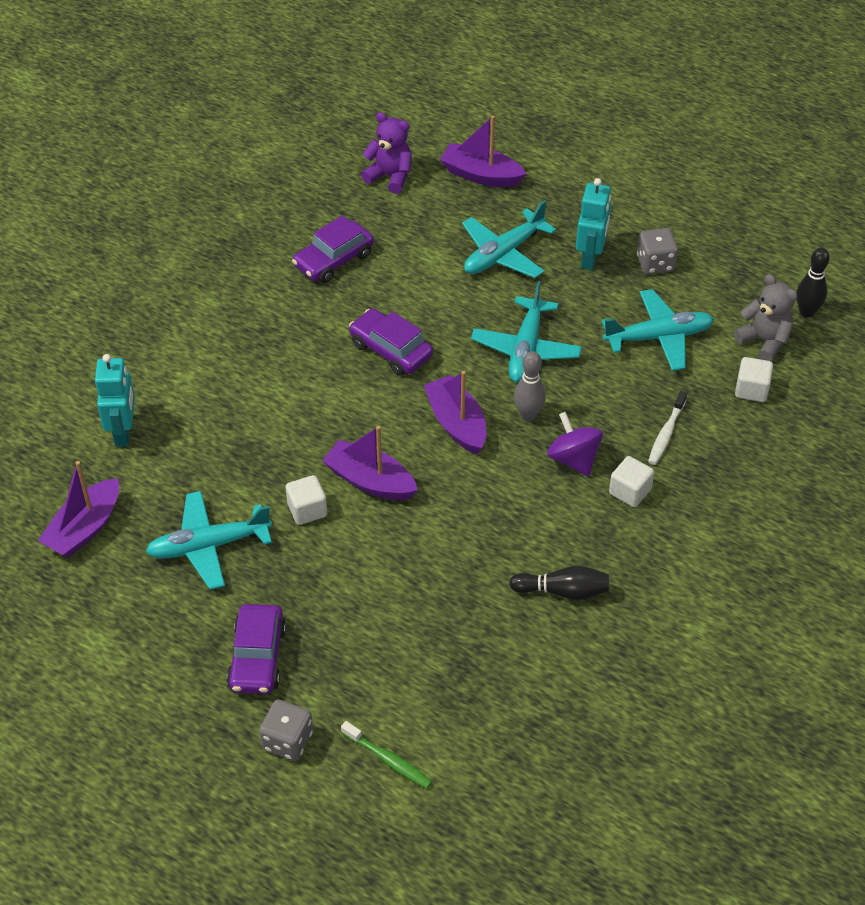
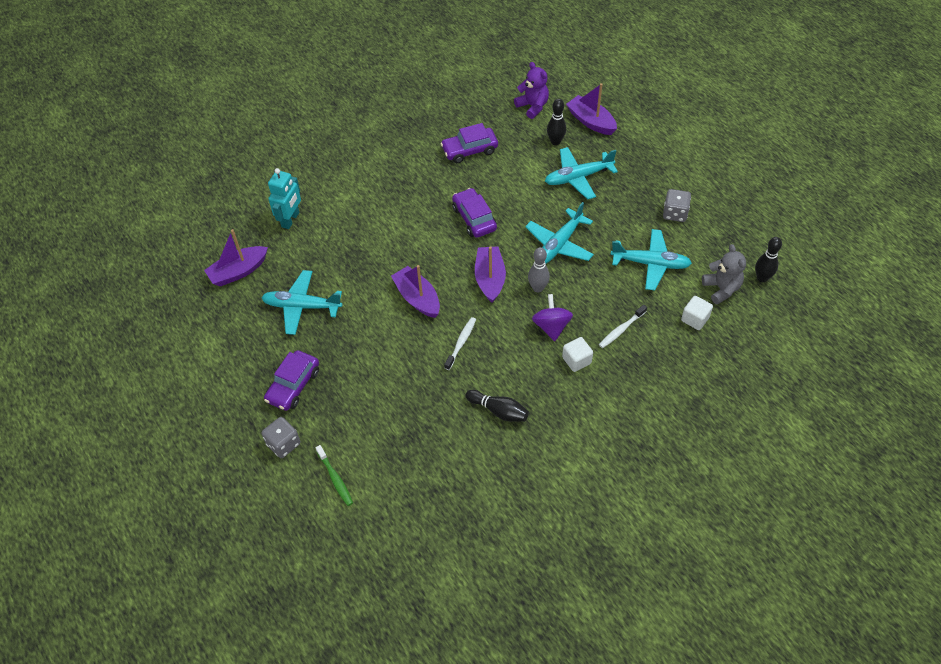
camera: 25 degrees right, 5 degrees up
white cube [285,475,327,525] -> none
turquoise robot [576,178,611,270] -> none
none -> white toothbrush [444,317,476,370]
none -> black bowling pin [547,99,566,145]

